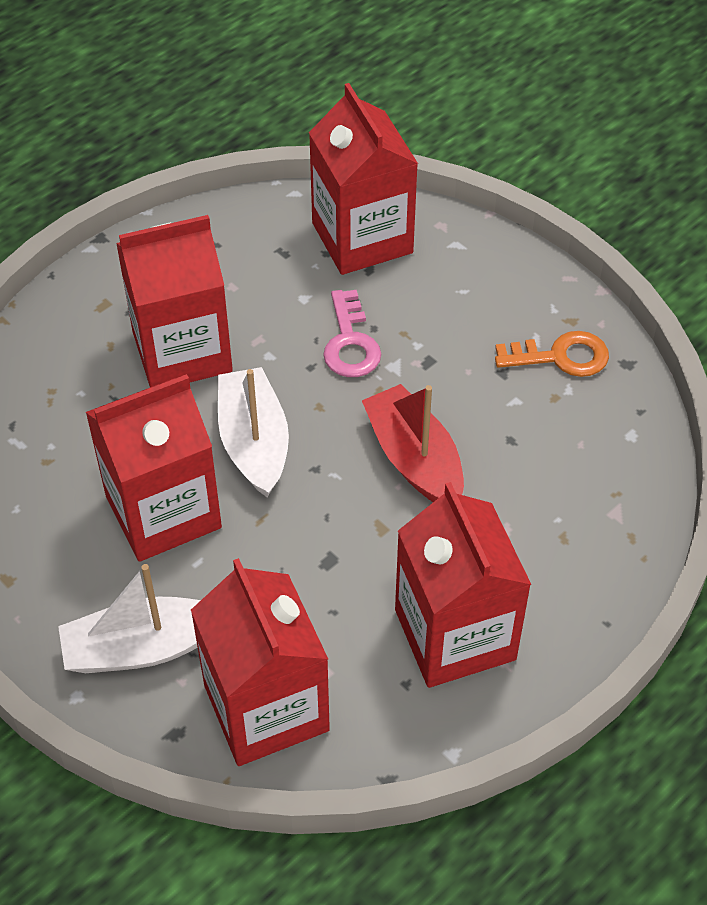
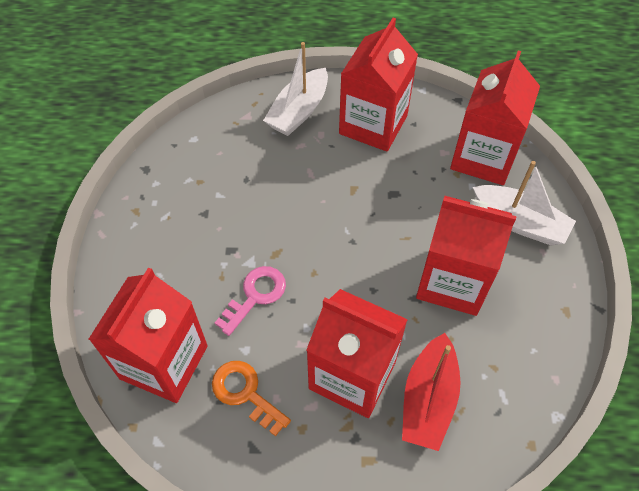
camera: 135 degrees left, 5 degrees up
white boat [218,367,289,497] -> white boat moved to [263,42,328,136]
red boat [362,384,464,502] -> red boat moved to [402,333,460,451]
orange key [495,331,609,377] -> orange key moved to [212,361,291,436]

